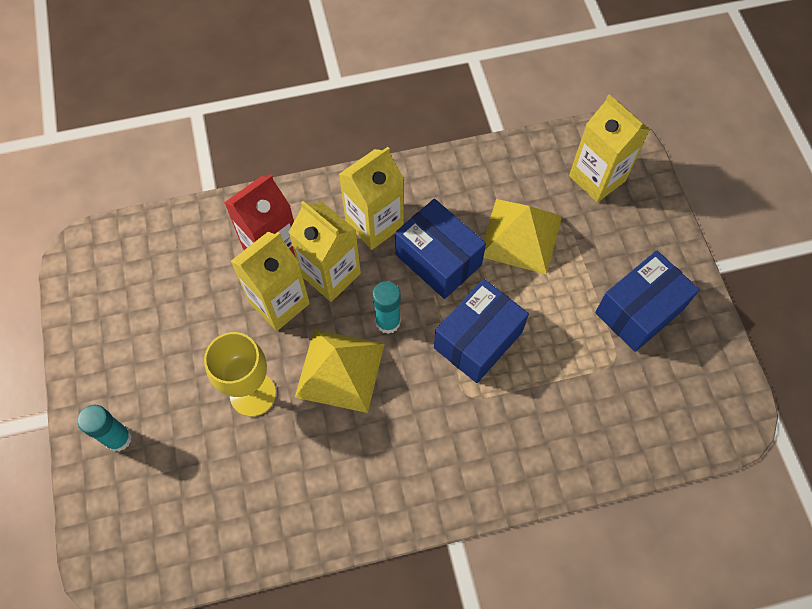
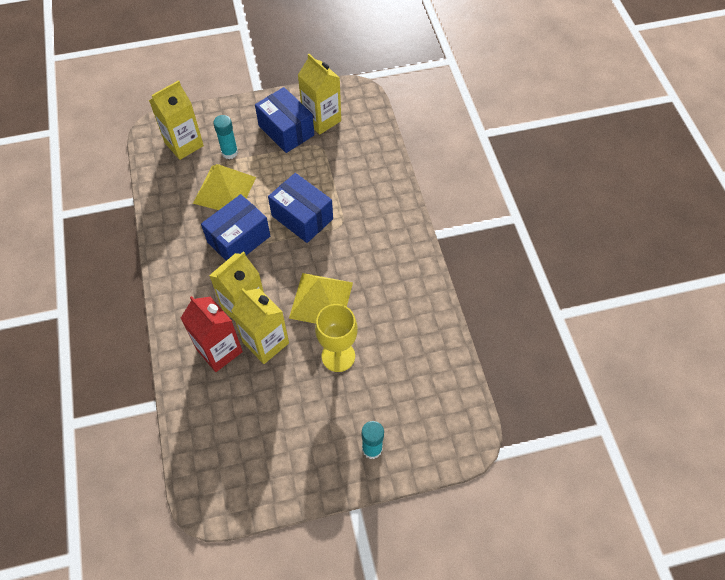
camera: 90 degrees left, 5 degrees down
yellow carton [339,147,404,250] -> yellow carton moved to [298,54,341,135]
turquoise glue stick [372,281,401,334] -> turquoise glue stick moved to [213,115,238,159]

